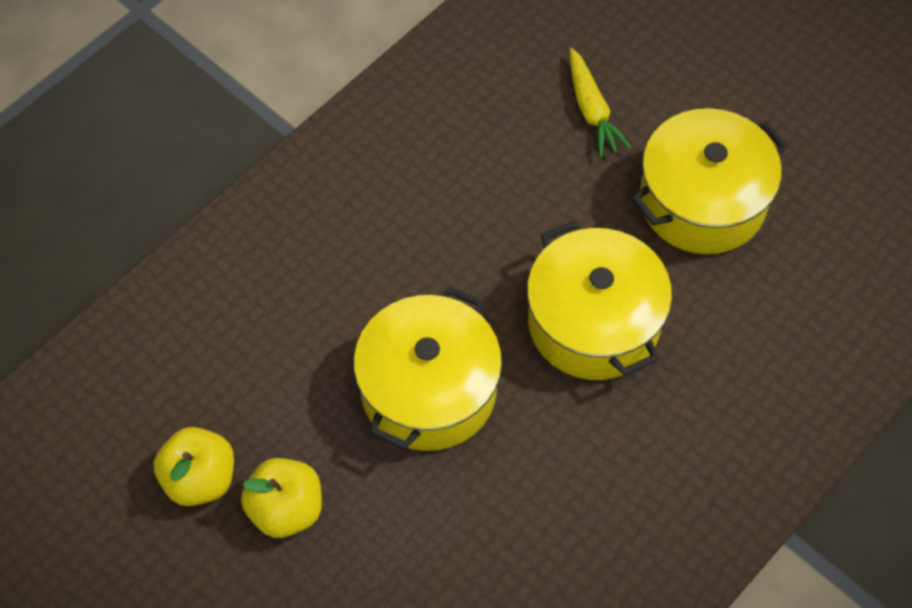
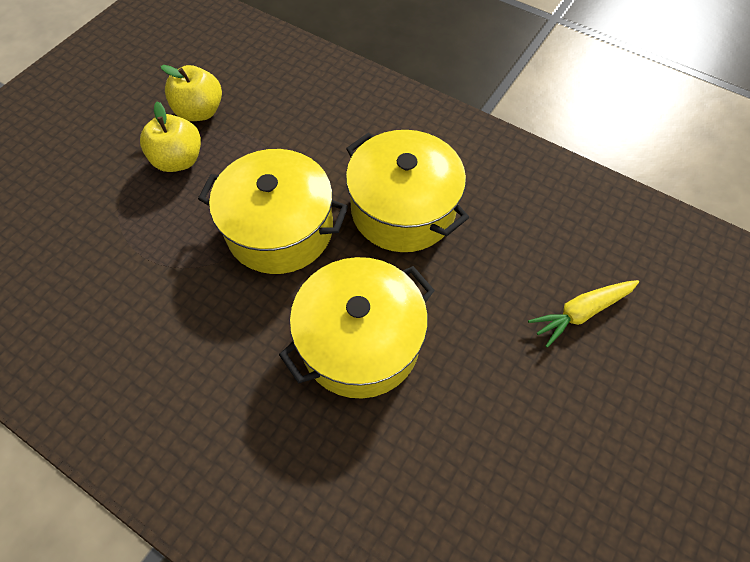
camera: 80 degrees right, 0 degrees up
yellow pot [631,108,788,254] -> yellow pot moved to [346,130,469,252]

